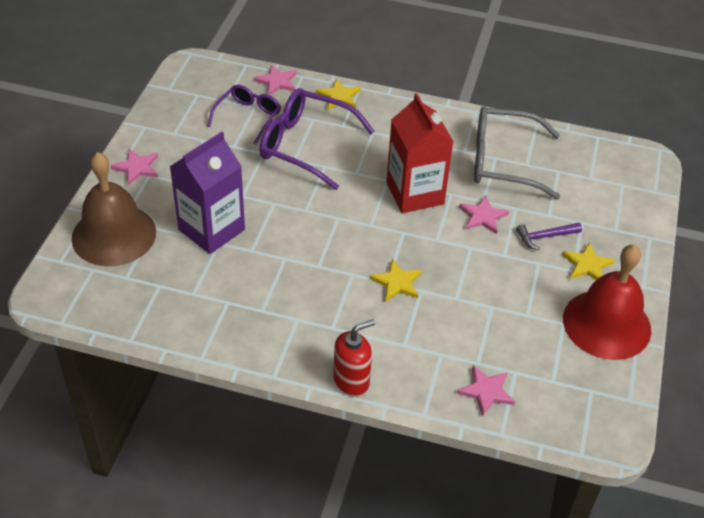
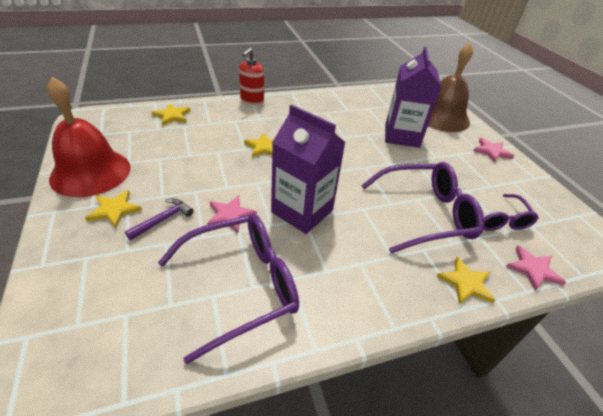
camera: 145 degrees right, 5 degrees down
red carton [386,93,454,213] -> purple carton [271,104,346,234]
pink star [457,366,515,416] -> yellow star [152,103,190,126]
grey glasses [474,106,560,199] -> purple glasses [158,214,299,364]

